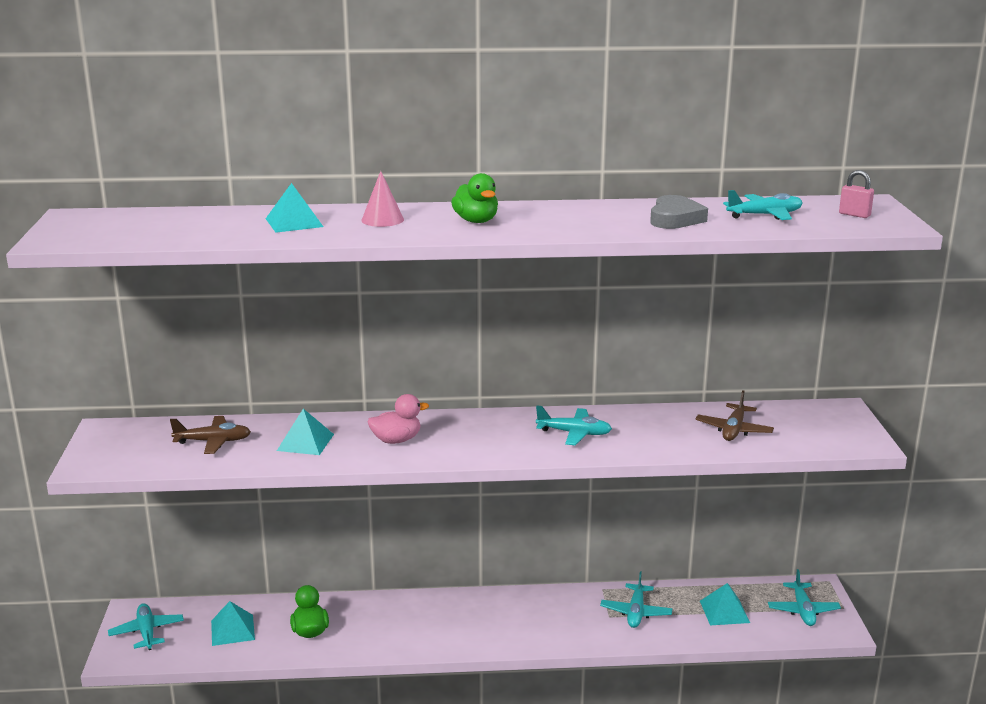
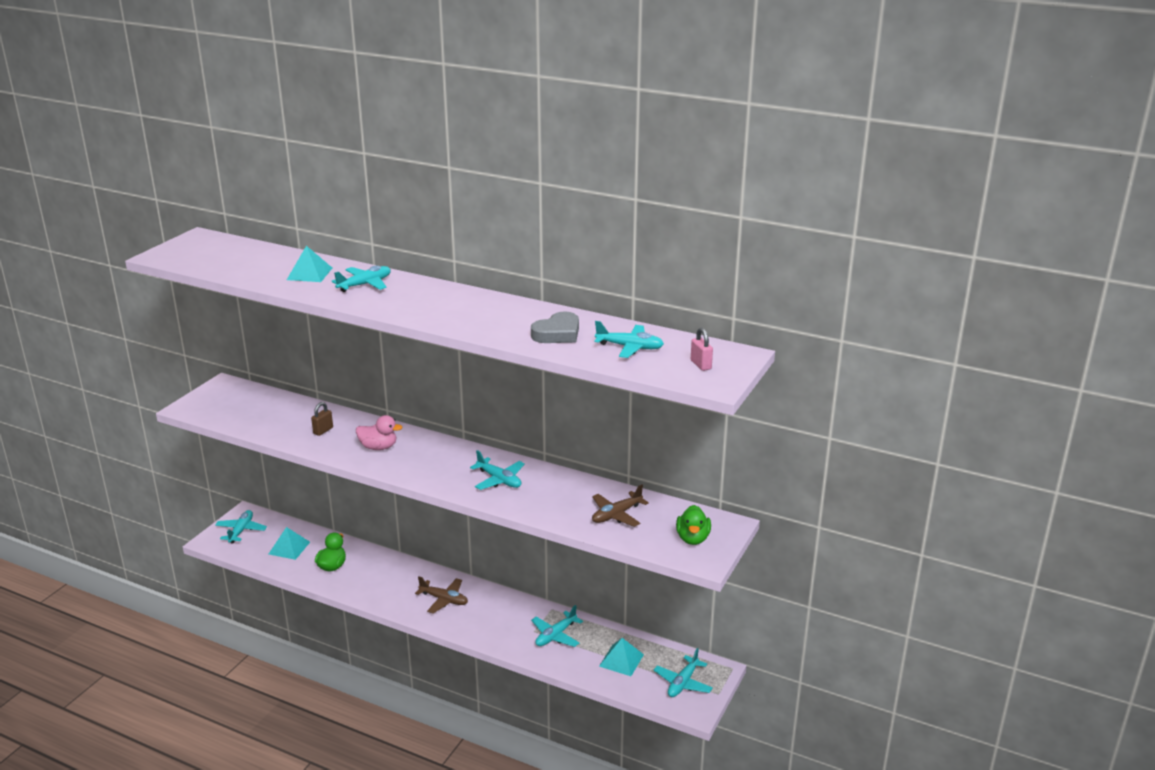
camera: 30 degrees right, 5 degrees up
brown plane [170,416,251,454] -> brown plane moved to [415,576,468,614]
turquoise pyramid [277,409,334,455] -> brown padlock [311,402,333,436]
pink cone [361,171,404,227] -> turquoise plane [332,266,391,292]
green duck [451,173,498,223] -> green duck moved to [676,505,711,545]

